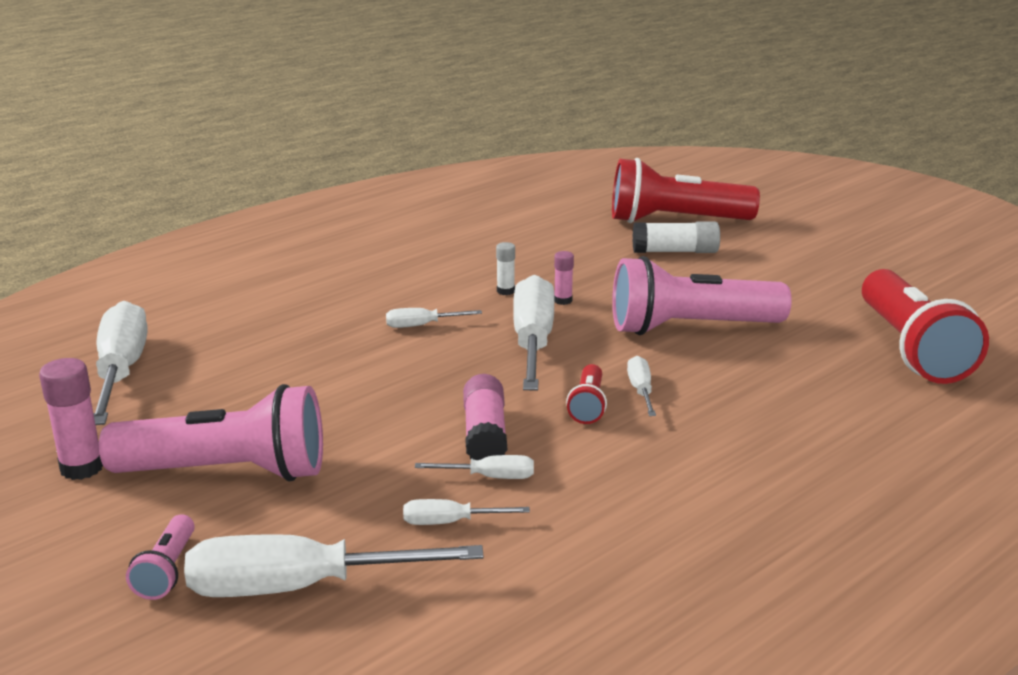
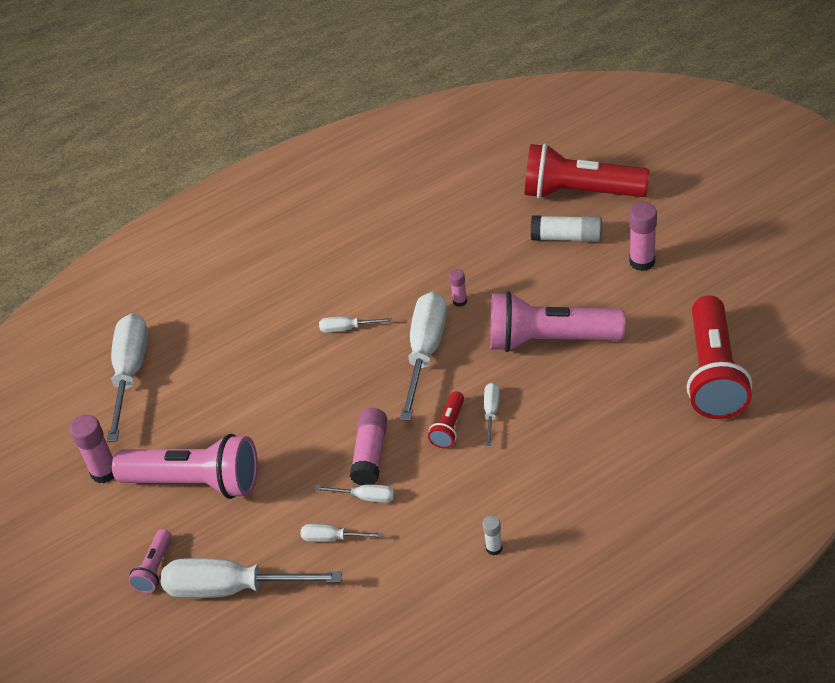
camera: 15 degrees right, 20 degrees up
white glue stick [496,242,515,295] -> white glue stick moved to [483,515,503,555]
none -> pink glue stick [629,202,657,271]

